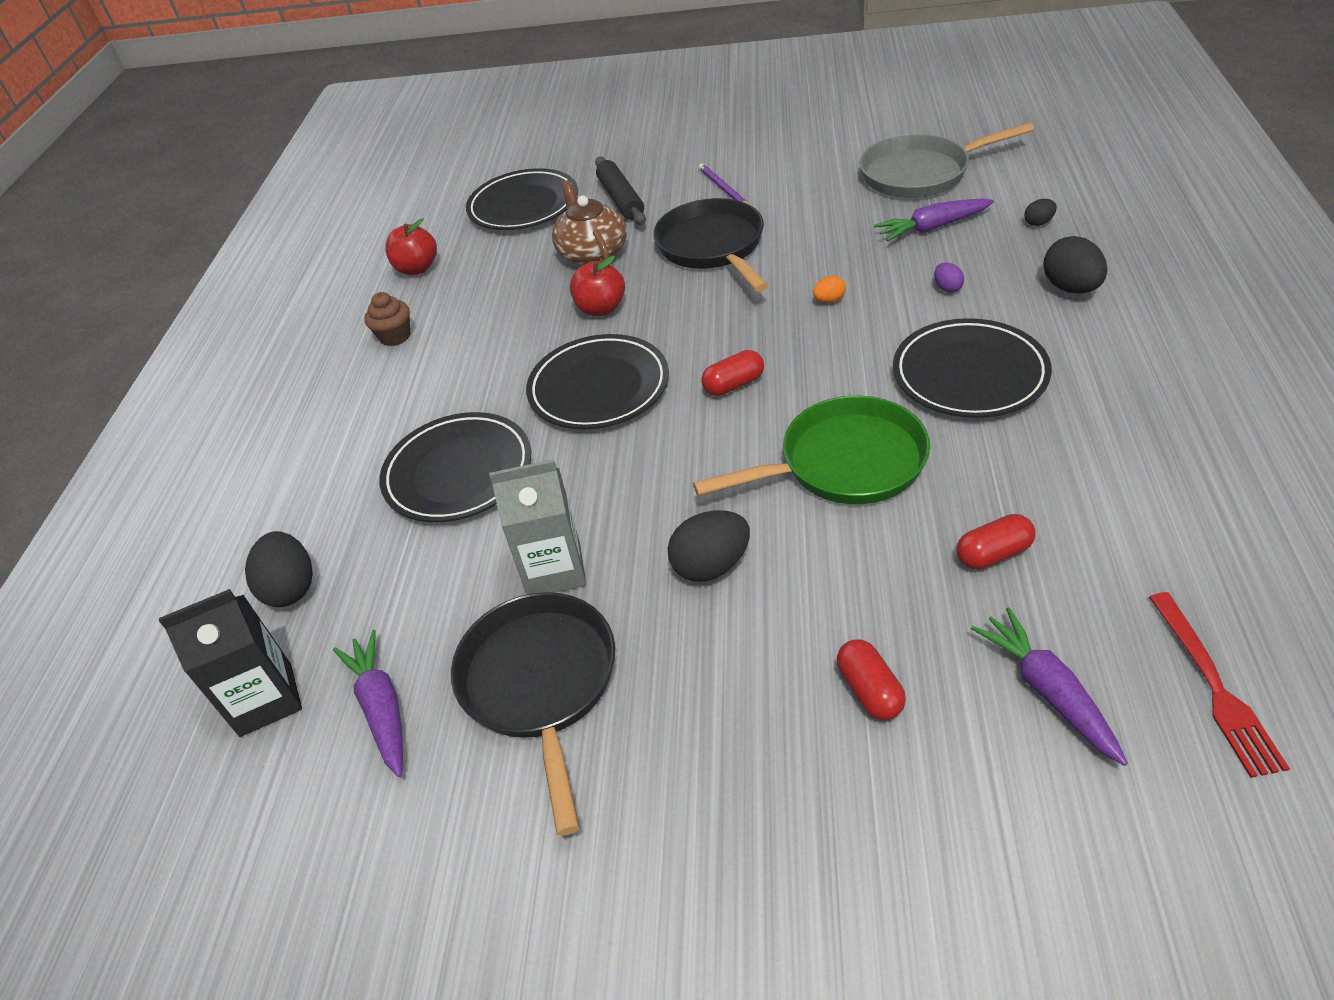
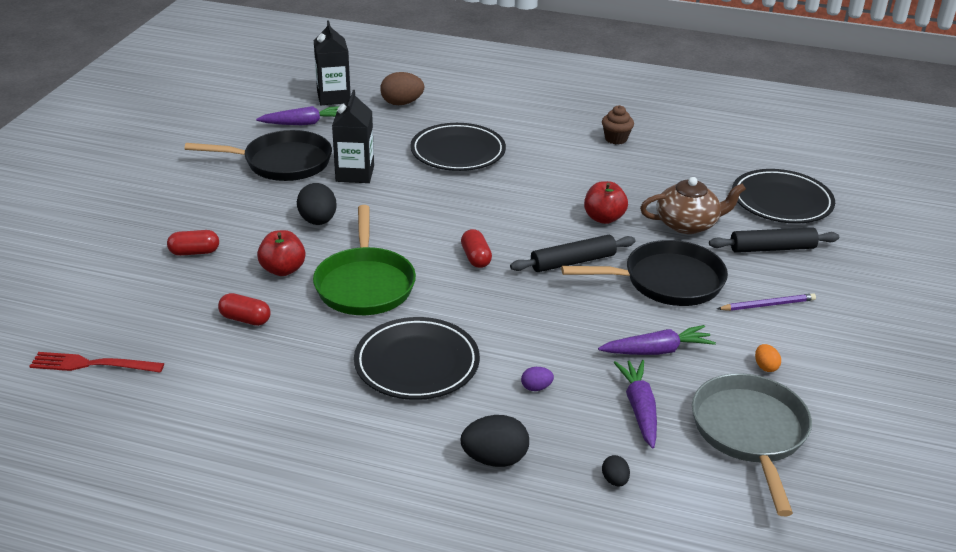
camera: 95 degrees right, 10 degrees down
black egg [245,531,313,607] -> brown egg [380,72,424,105]
red apple [385,218,437,275] -> red apple moved to [257,230,306,276]
grey carton [489,459,586,595] -> black carton [332,90,374,183]
black plate [526,334,669,429] -> none
orange egg [813,275,846,303] -> orange egg moved to [755,344,781,372]
red capsule [956,514,1036,569] -> red capsule turned 60 degrees counterclockwise [218,293,271,326]
purple carrot [971,607,1128,766] -> purple carrot moved to [598,325,716,355]
none -> black rolling pin [510,235,635,272]

